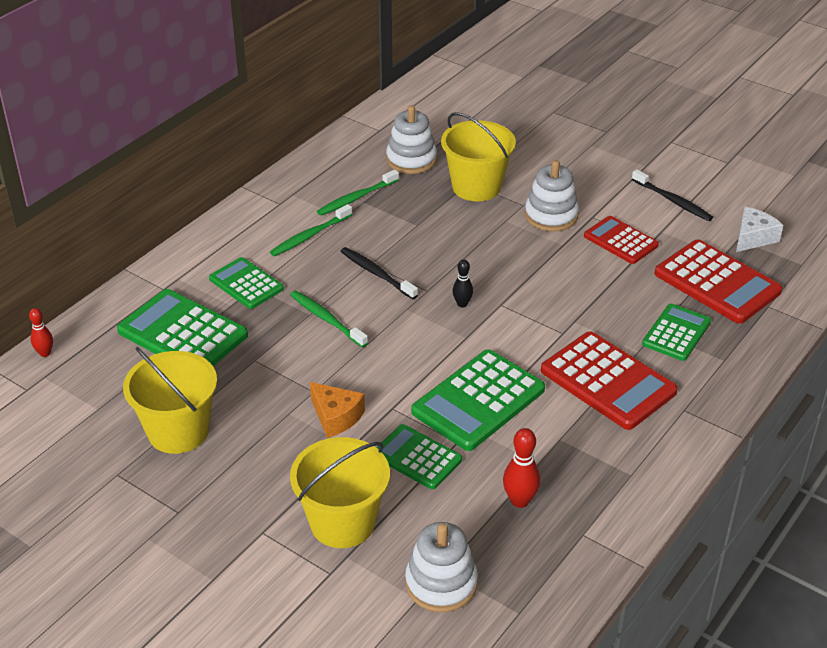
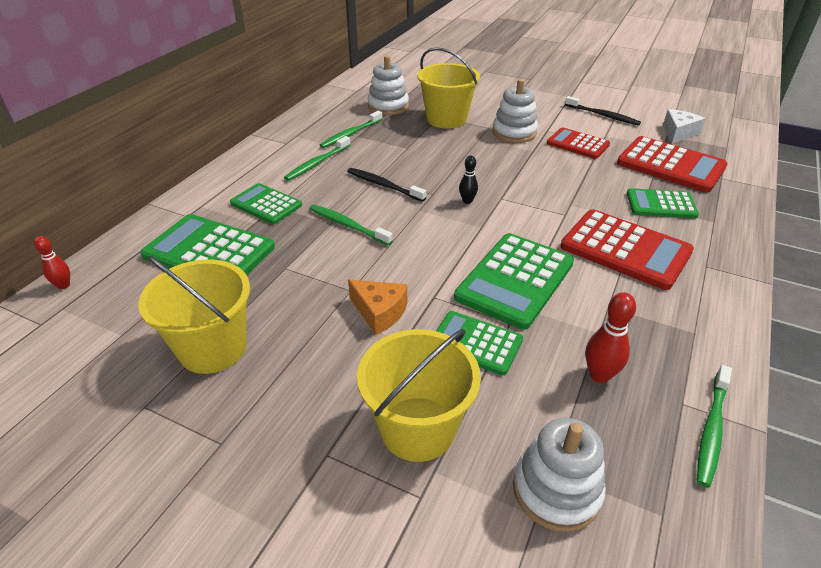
camera: 10 degrees left, 0 degrees up
green calculator [642,304,711,361] -> green calculator turned 105 degrees counterclockwise [627,188,699,219]
none -> green toothbrush [697,365,732,487]

